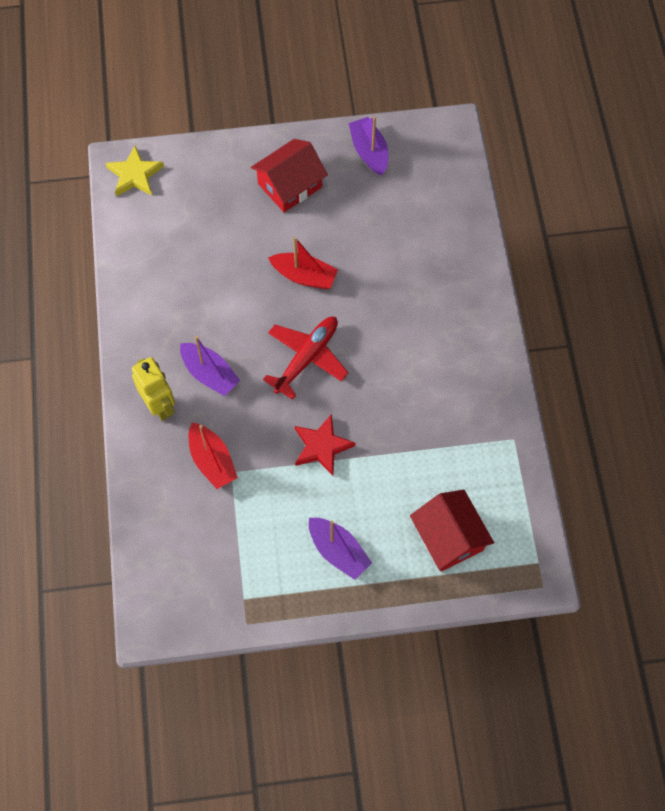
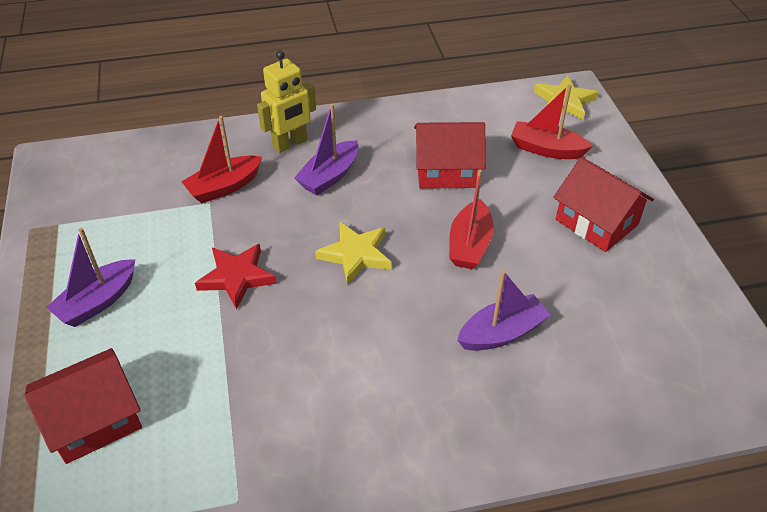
camera: 85 degrees right, 20 degrees down
red plane [263,317,348,400] -> yellow star [315,222,391,285]
purple boat [349,116,388,175] -> purple boat moved to [457,270,551,351]
none -> red house [414,122,486,189]
none -> red boat [511,84,593,159]

